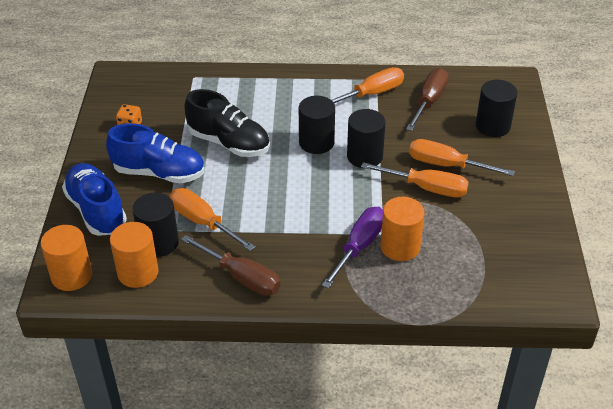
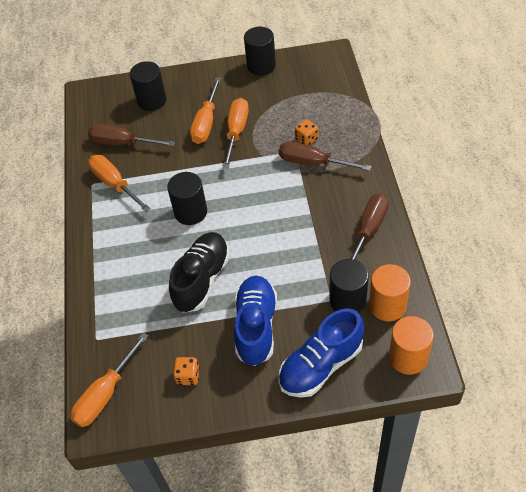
camera: 95 degrees left, 10 degrees up
orange screwdriver [169,188,255,251] -> orange screwdriver moved to [70,333,149,427]
purple screwdriver [322,207,383,289] -> brown screwdriver [279,141,371,171]
black cylinder [347,109,385,168] -> black cylinder moved to [244,27,276,75]
orange cylinder [380,197,425,261] -> orange dice [295,119,318,145]

